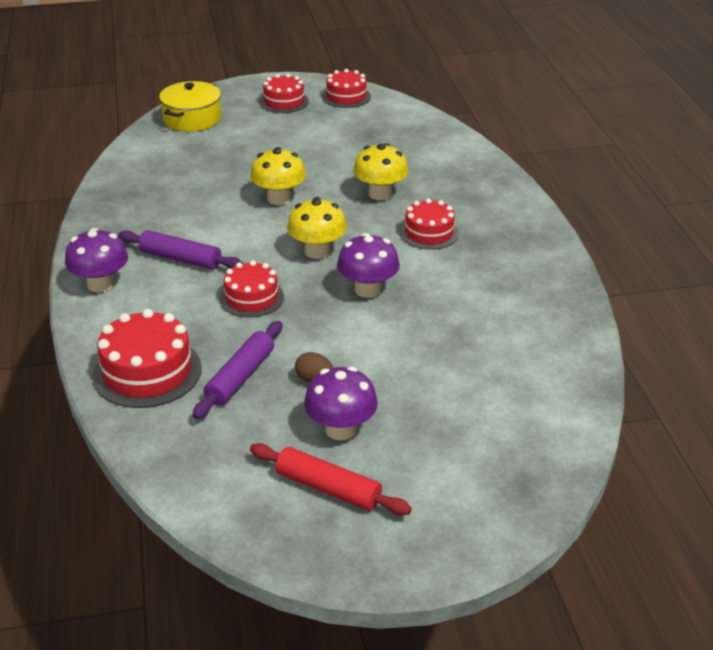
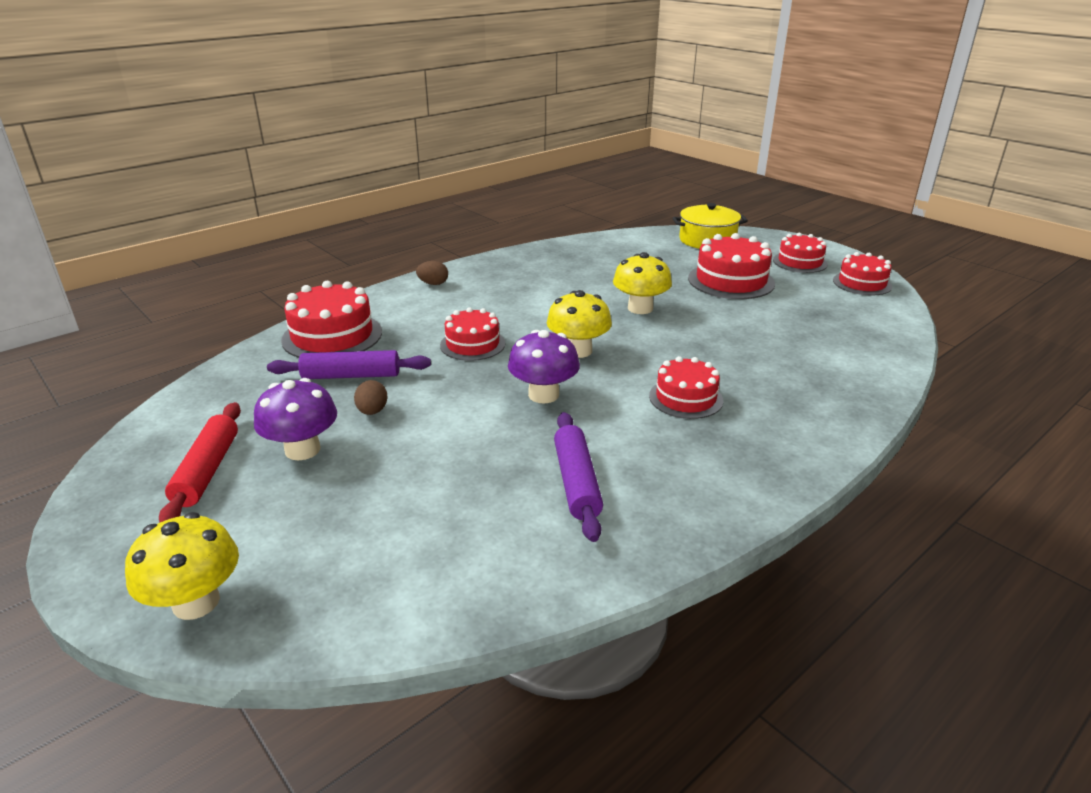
camera: 60 degrees right, 5 degrees down
purple mushroom [65,228,128,292] -> brown egg [416,261,448,285]
purple rolling pin [118,230,243,270] -> purple rolling pin moved to [554,412,603,542]
yellow mushroom [353,143,409,200] -> yellow mushroom moved to [125,512,239,620]
none -> red cake [688,233,775,299]

